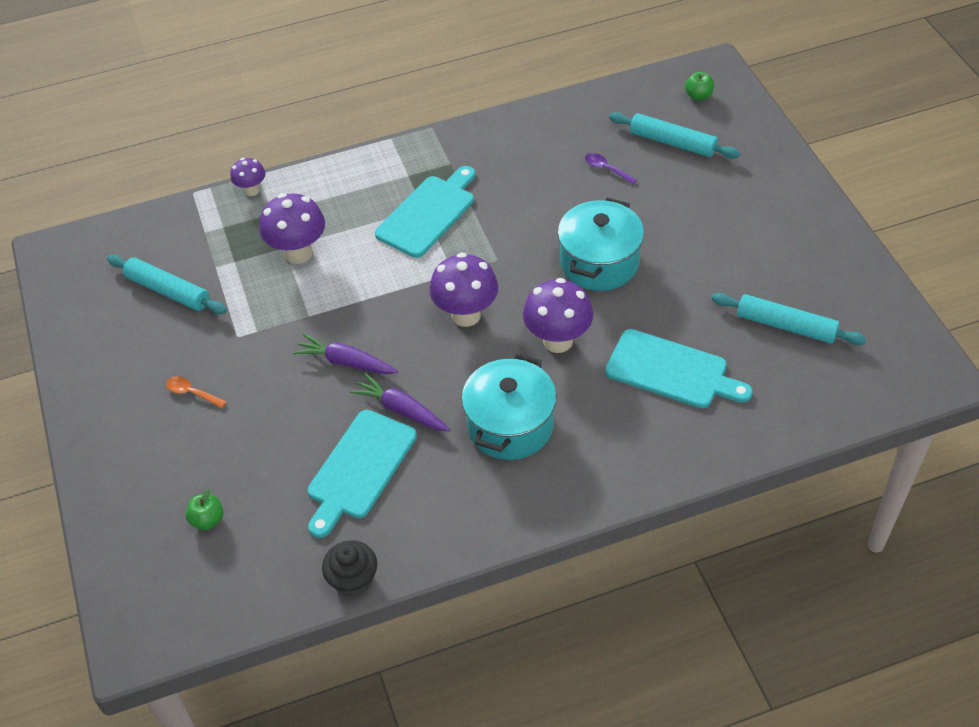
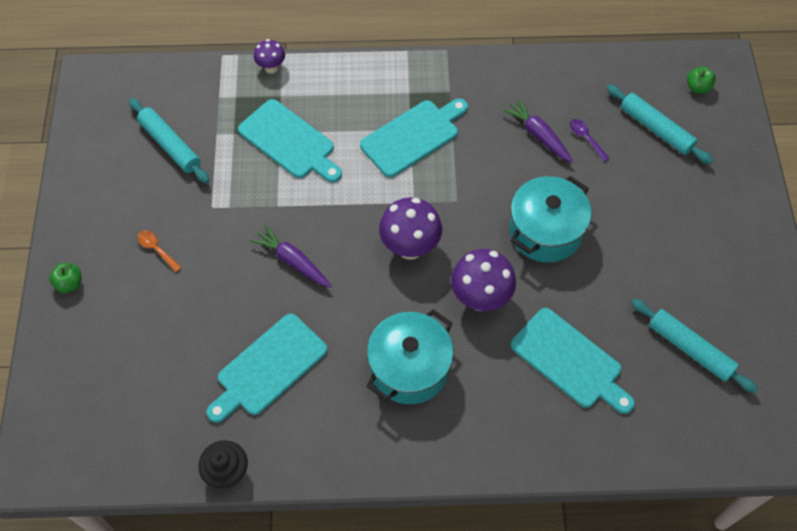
camera: 15 degrees right, 10 degrees up
green apple [185,488,224,530] -> green apple moved to [49,261,82,293]
purple mushroom [259,193,325,264] -> turquoise cutting board [238,99,342,182]
purple carrot [350,373,450,431] -> purple carrot moved to [502,98,573,163]

